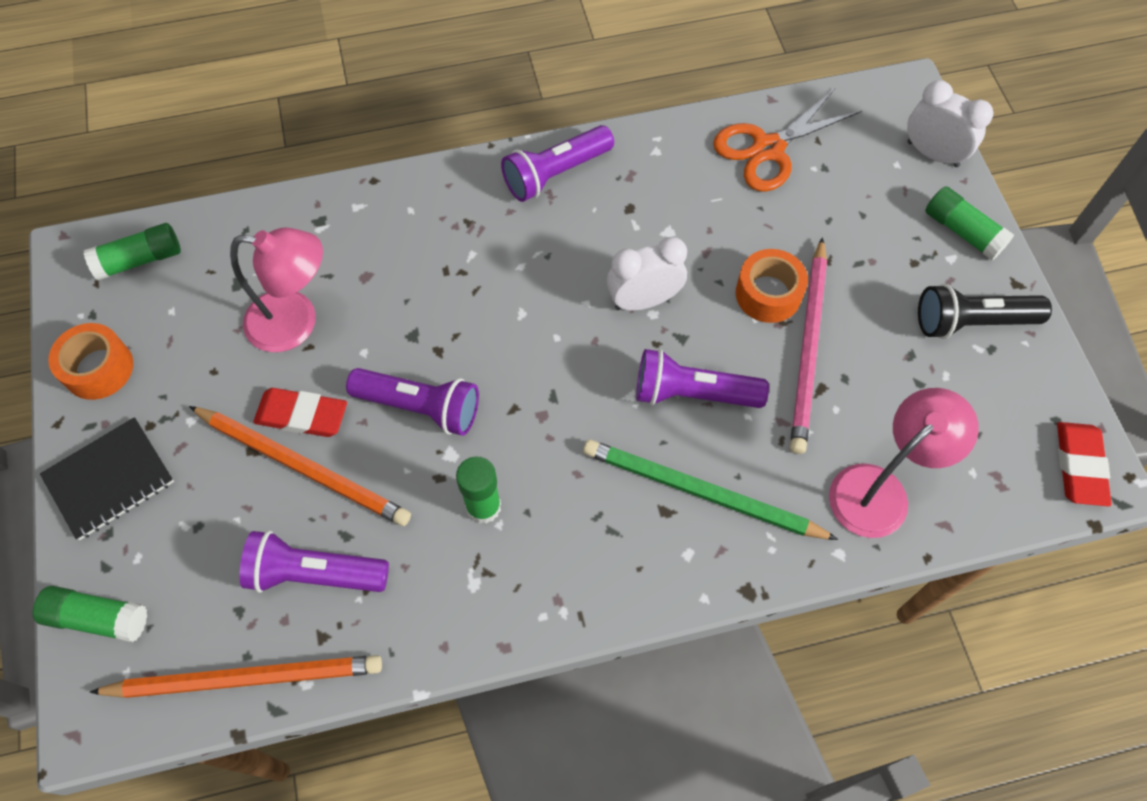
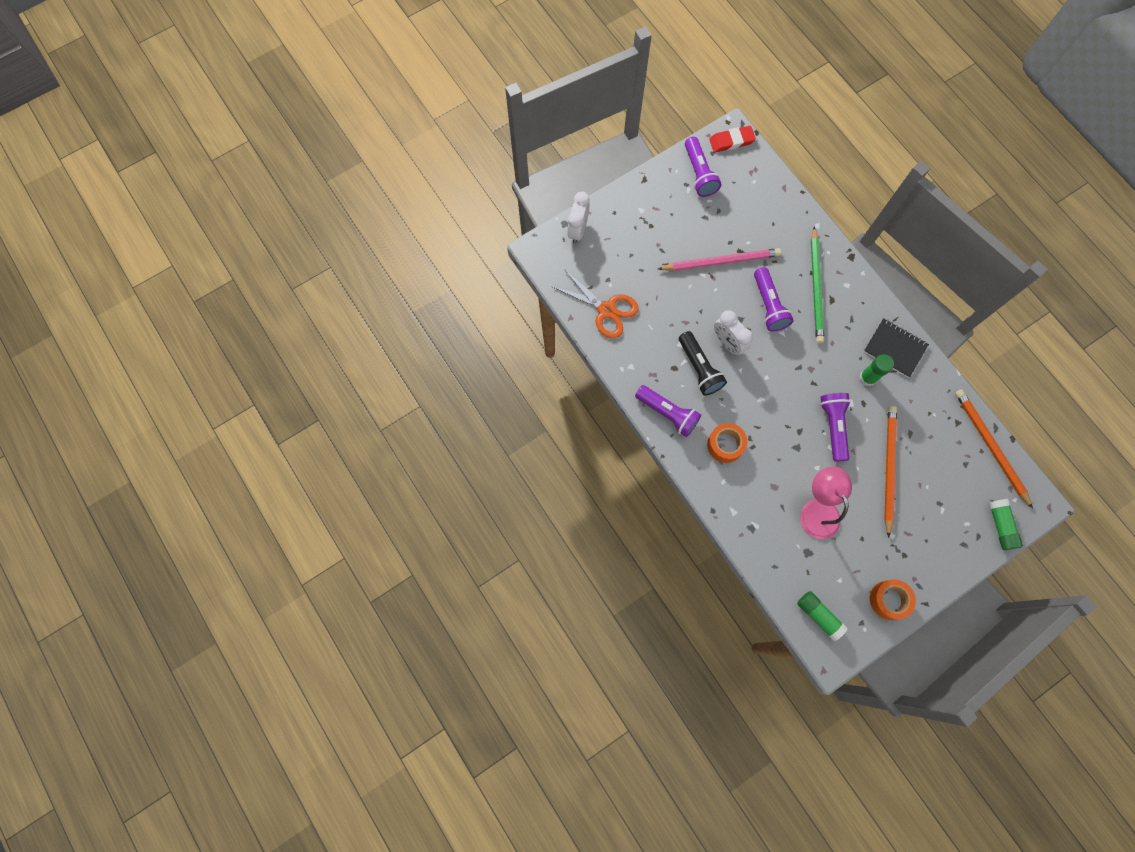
camera: 110 degrees left, 10 degrees up
black notebook [40,417,174,540] -> black notebook moved to [864,318,929,378]
purple flashlight [239,531,389,593] -> purple flashlight moved to [685,137,721,197]
red eraser [253,388,347,437] -> none
orange tape [736,249,808,323] -> orange tape moved to [707,423,747,463]
pink lamp [829,388,979,538] -> none
black flashlight [918,284,1052,339] -> black flashlight moved to [679,331,727,395]
green glue stick [925,186,1014,260] -> none

